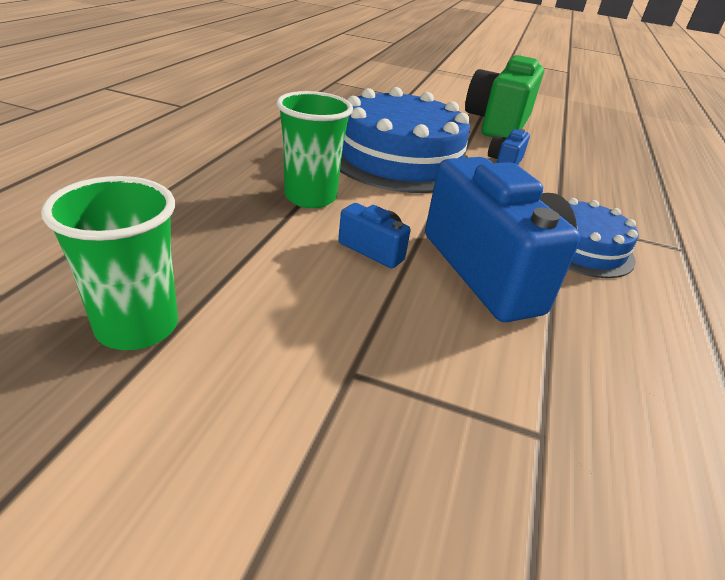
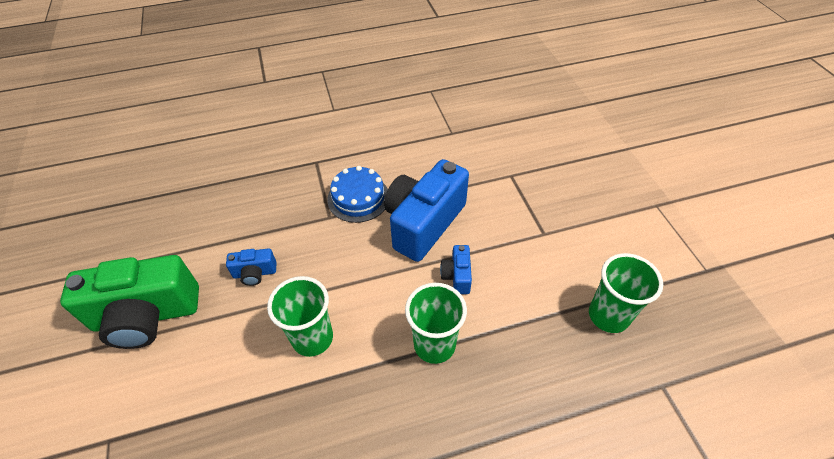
camera: 120 degrees left, 15 degrees up
blue cake [340,87,470,193] -> green cup [267,276,333,357]

